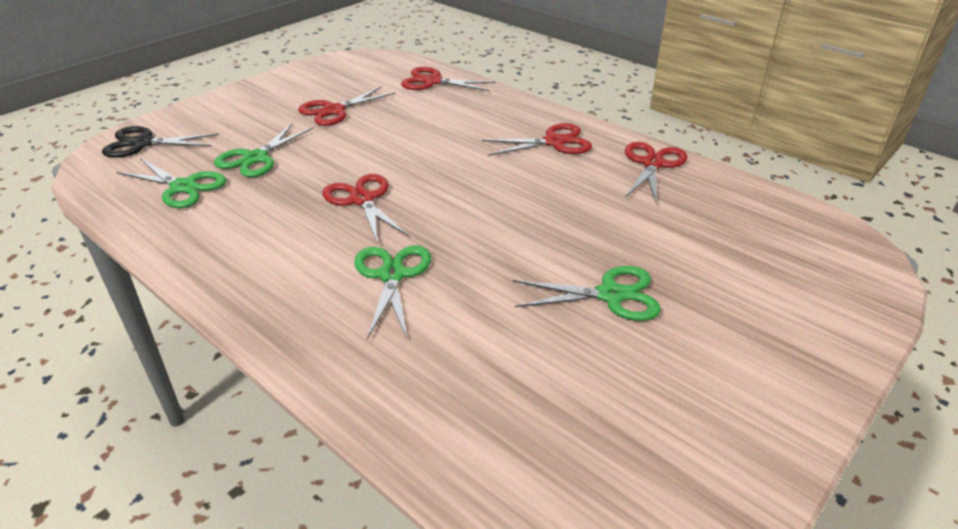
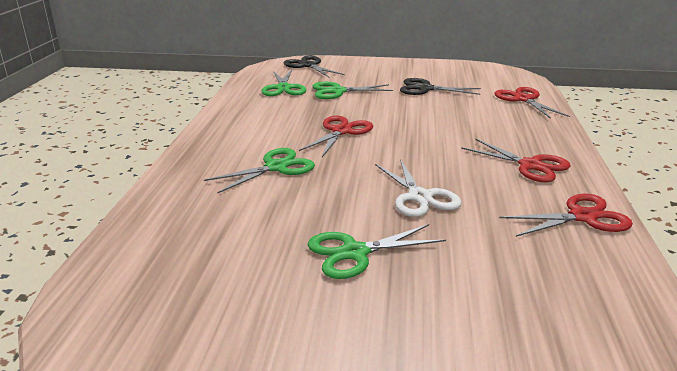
camera: 55 degrees right, 10 degrees down
red scissors [298,87,396,126] -> black scissors [400,78,481,95]
green scissors [513,266,661,321] -> green scissors turned 105 degrees clockwise [307,224,446,279]
none -> white scissors [375,159,462,217]

